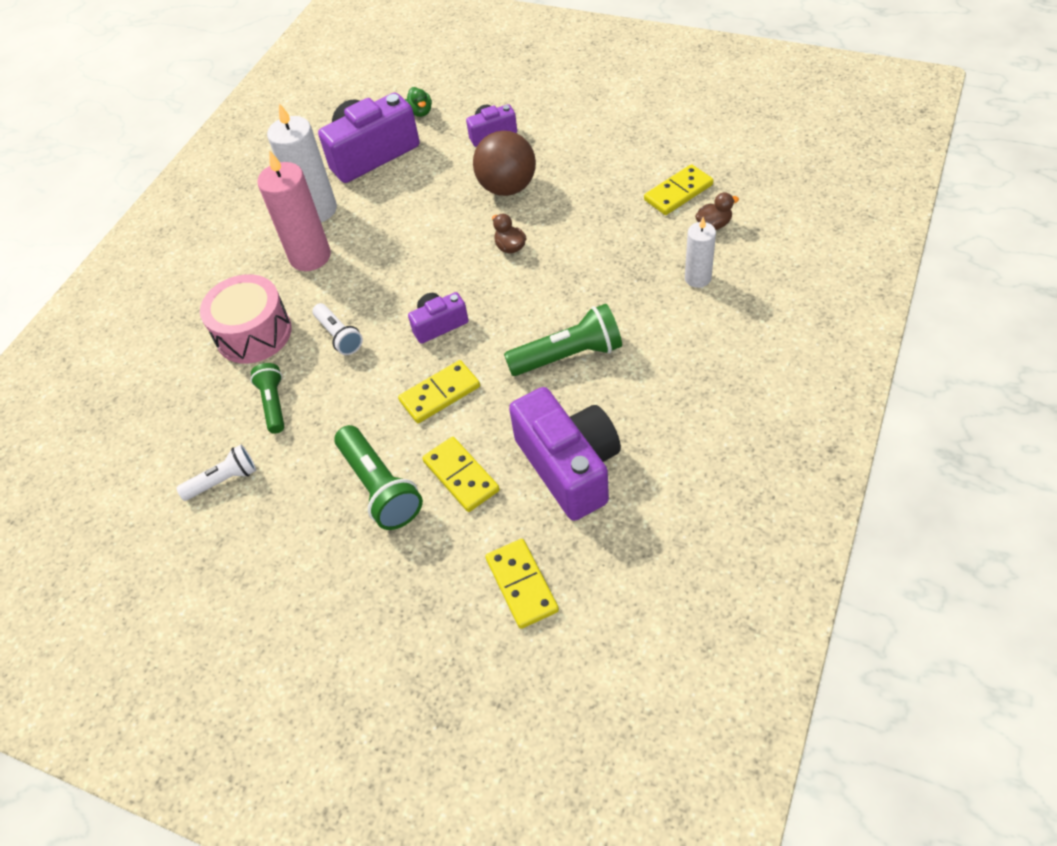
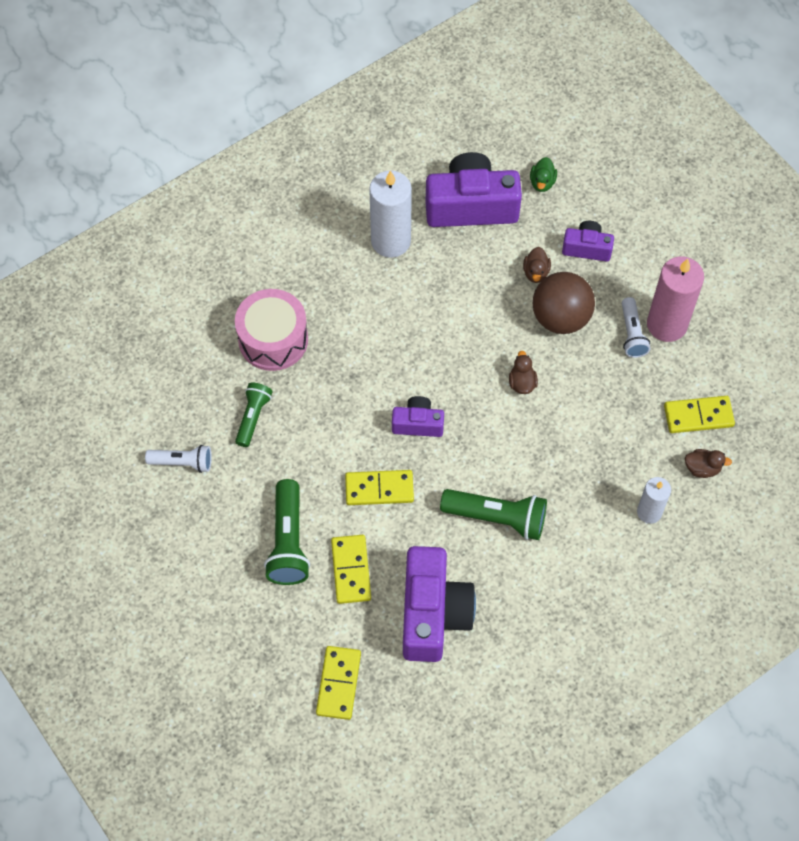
camera: 25 degrees right, 10 degrees up
pink candle [257,151,331,271] -> pink candle moved to [647,257,704,342]
white flashlight [312,303,363,355] -> white flashlight moved to [622,297,650,358]
none -> brown duck [523,247,551,283]

